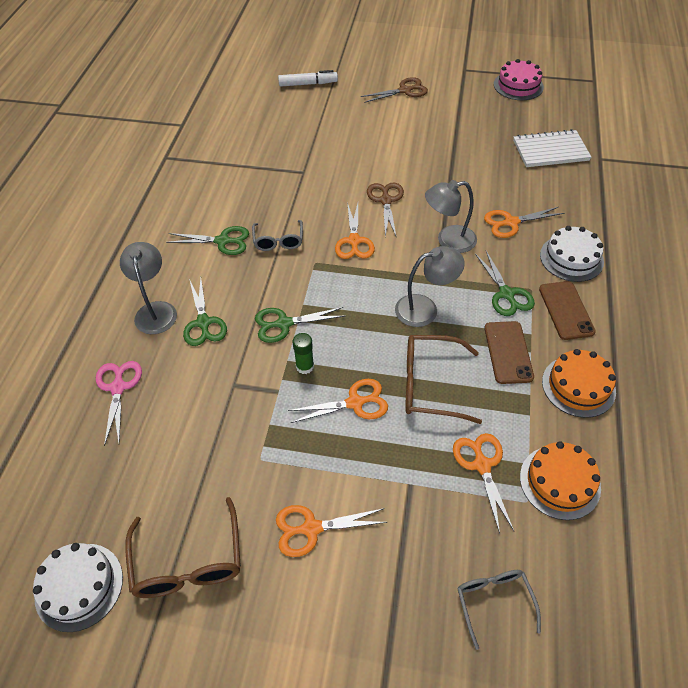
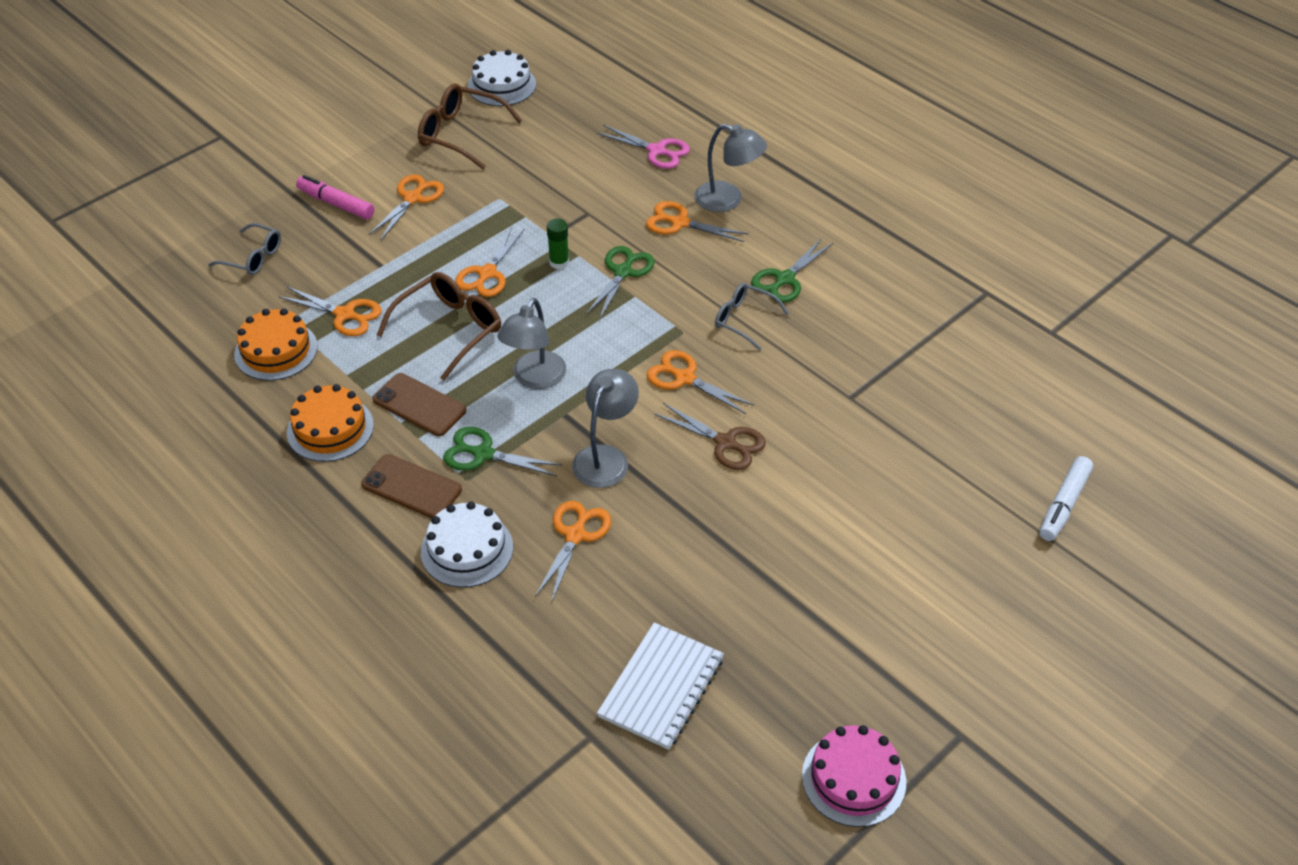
camera: 125 degrees right, 5 degrees down
green scissors [183,278,227,346] -> orange scissors [646,201,749,242]
brown scissors [361,77,428,103] -> none
none -> pink marker [296,175,374,219]

